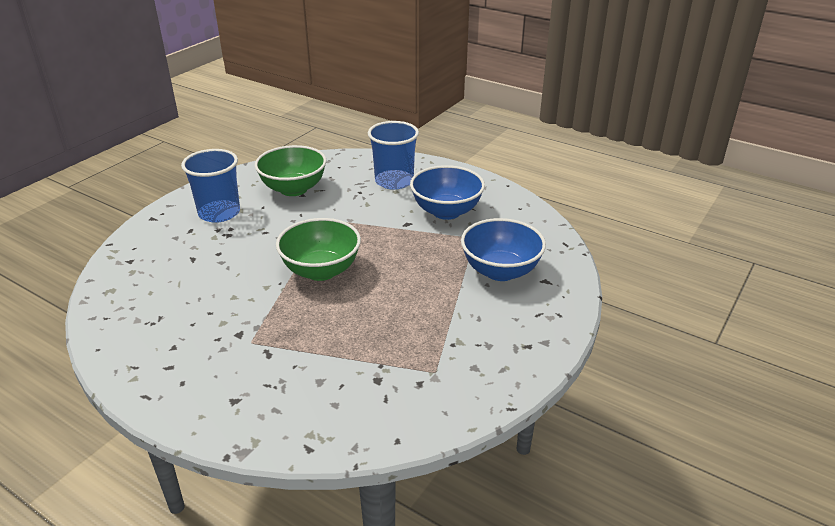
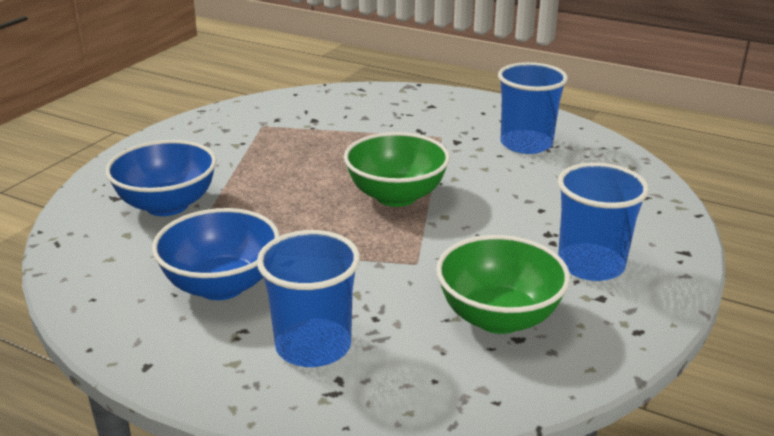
camera: 175 degrees right, 5 degrees down
none -> blue cup [498,62,568,154]

